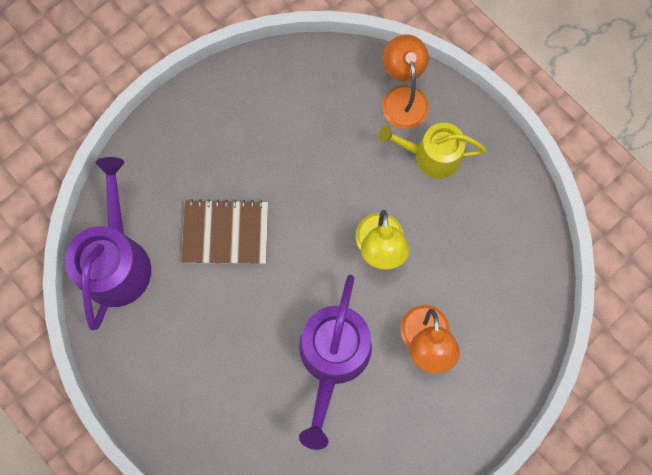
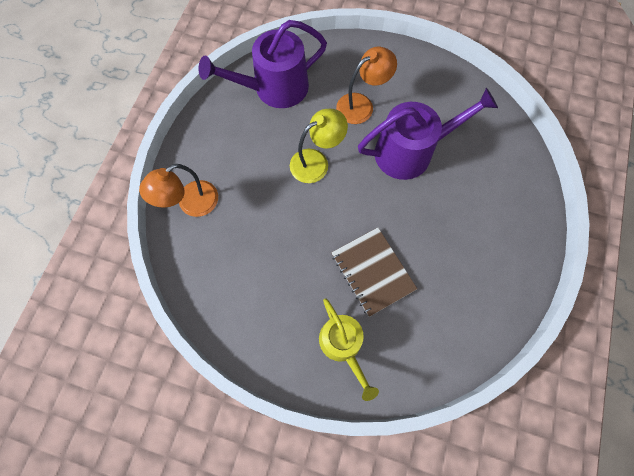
camera: 120 degrees left, 5 degrees down
purple watering can [65,157,151,330] -> purple watering can moved to [198,20,327,108]
yellow watering can [378,123,486,179] -> yellow watering can moved to [319,298,379,401]

